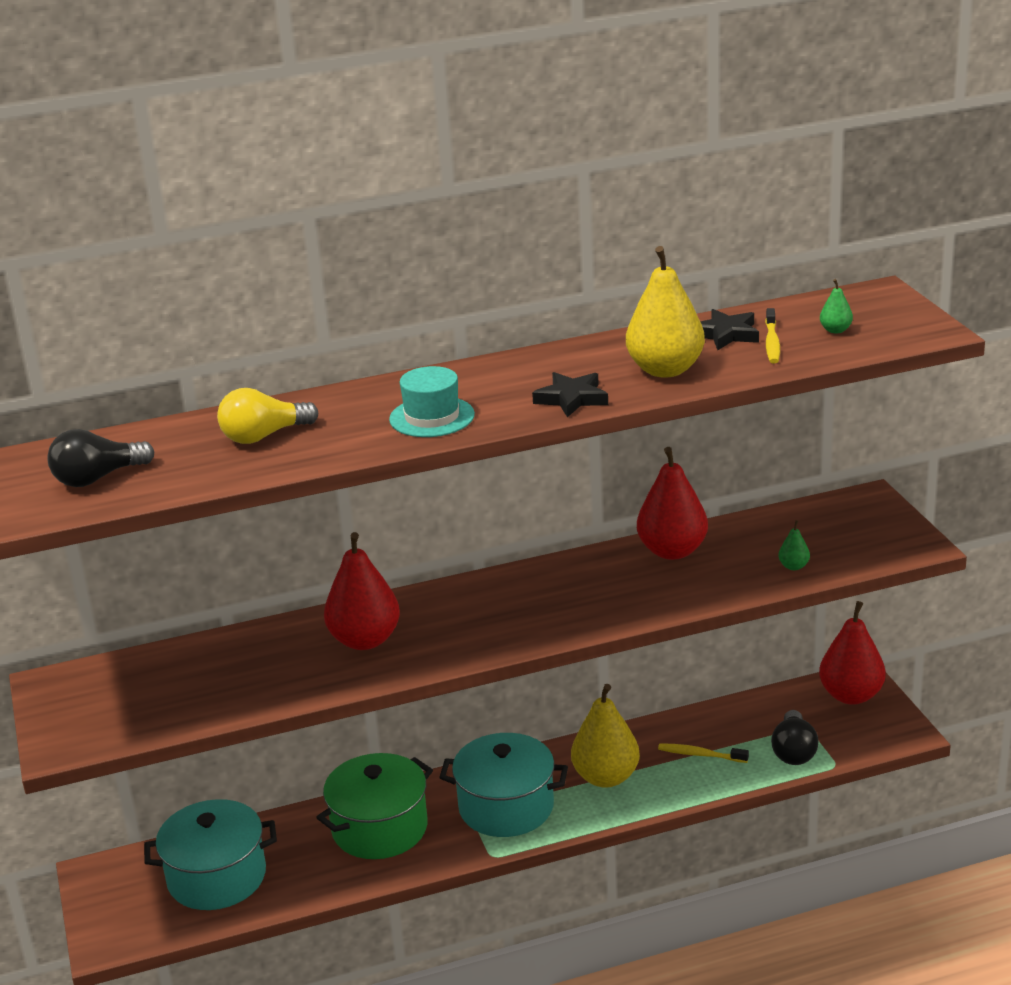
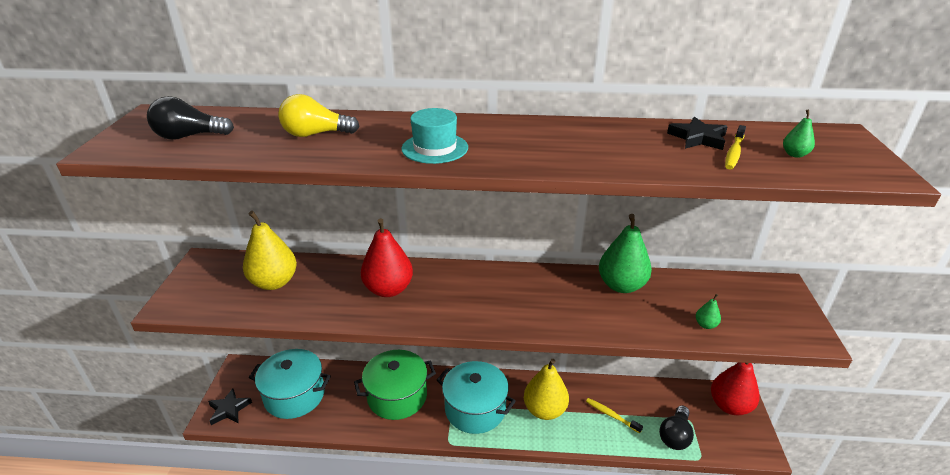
camera: 20 degrees right, 5 degrees up
black star [532,372,608,417] -> black star moved to [208,388,252,425]
yellow pear [626,246,705,378] -> yellow pear moved to [243,211,297,290]
red pear [637,447,708,560] -> green pear [599,214,652,293]

